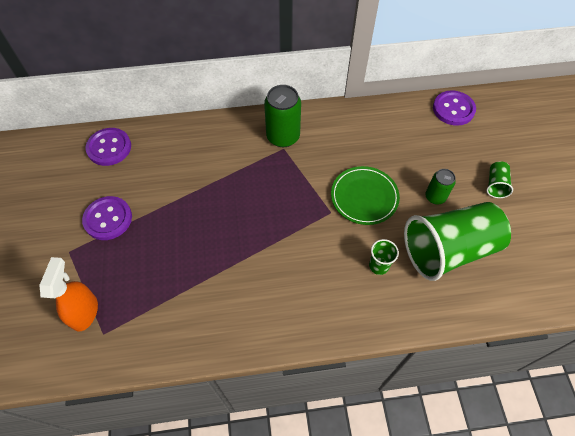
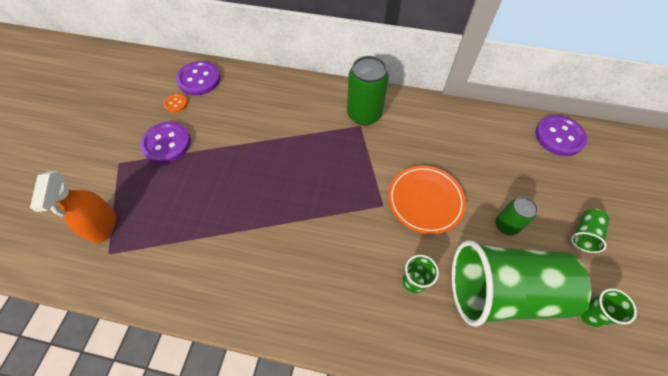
camera: 20 degrees right, 0 degrees up
orange spray bottle [39,257,98,332] -> orange spray bottle turned 150 degrees clockwise [30,171,116,244]
green plate [331,166,400,225] -> orange plate [388,166,466,234]
none -> orange button [164,94,188,113]
none -> green cup [580,288,637,327]

